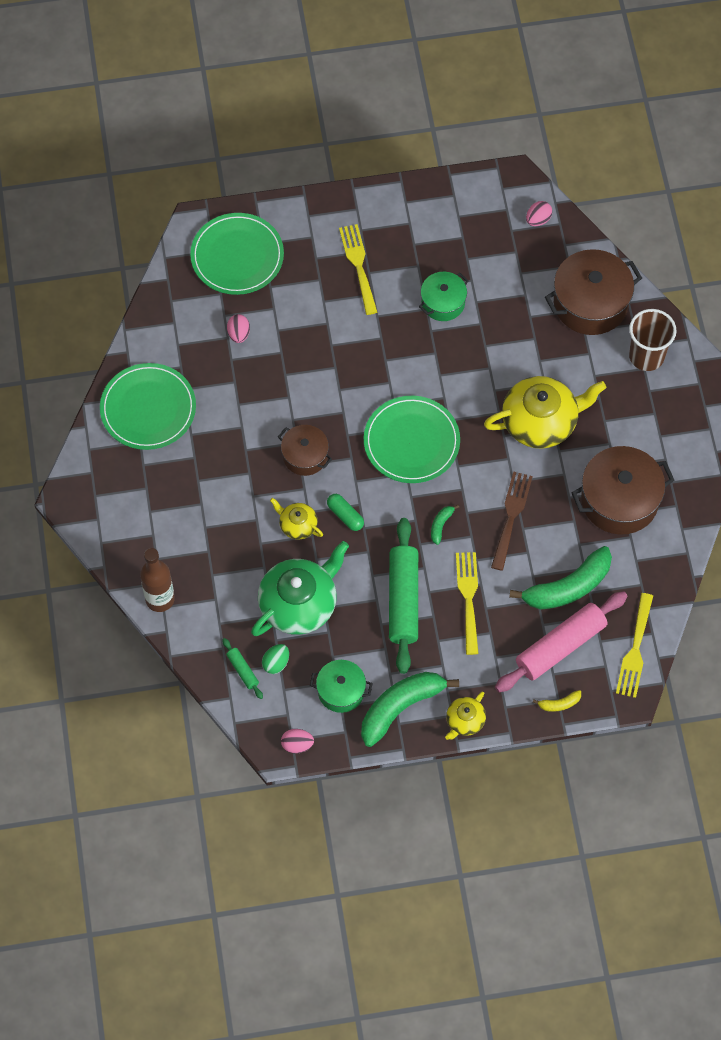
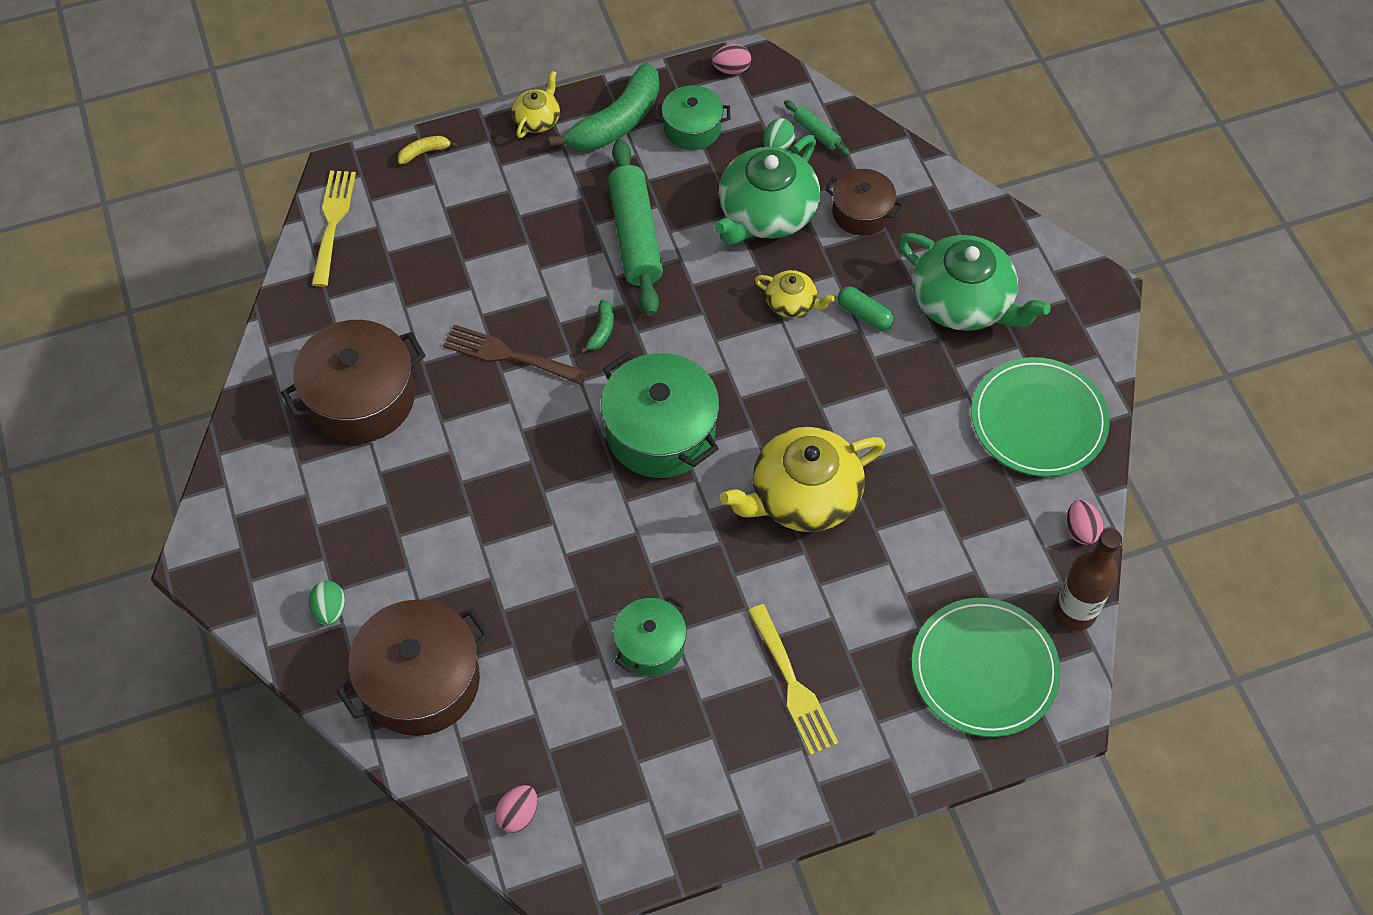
camera: 170 degrees right, 5 degrees down
brown bottle [140,548,175,612] -> brown bottle moved to [1054,529,1122,631]
pink egg [227,314,250,343] -> pink egg moved to [1067,500,1103,545]
brown pot [278,425,332,476] -> brown pot moved to [825,169,903,236]
green capsule [327,494,364,531] -> green capsule moved to [838,287,894,330]
green plate [364,396,460,483] -> green pot [601,352,719,478]
yellow fork [456,552,479,655] -> none
yellow teapot [484,376,606,449] -> yellow teapot moved to [720,427,885,532]
brown fork [491,471,533,571] -> brown fork turned 105 degrees clockwise [443,325,587,385]
pink rolling pin [495,591,628,692] -> none
green banana [509,546,612,610] -> none
brown cup [629,309,677,371] -> green egg [309,581,345,626]
none -> green teapot [898,233,1051,331]

